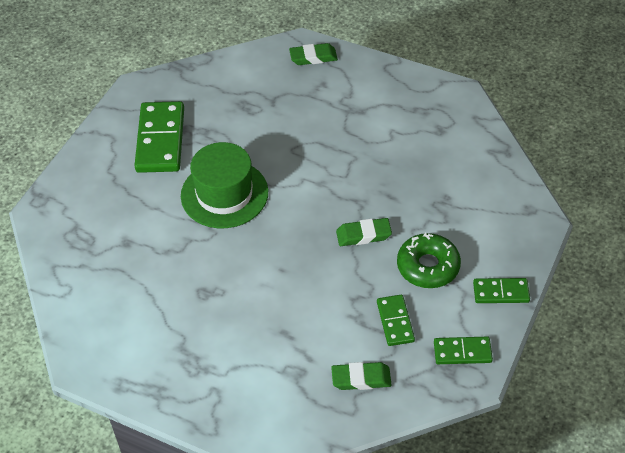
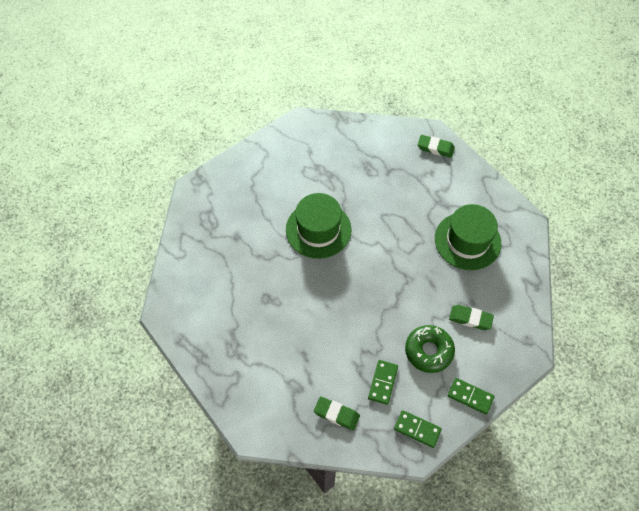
camera: 25 degrees right, 10 degrees up
green domino [134,101,184,173] -> none
green eraser [336,218,392,246] -> green eraser moved to [449,305,494,330]
none -> green hat [435,204,501,270]

